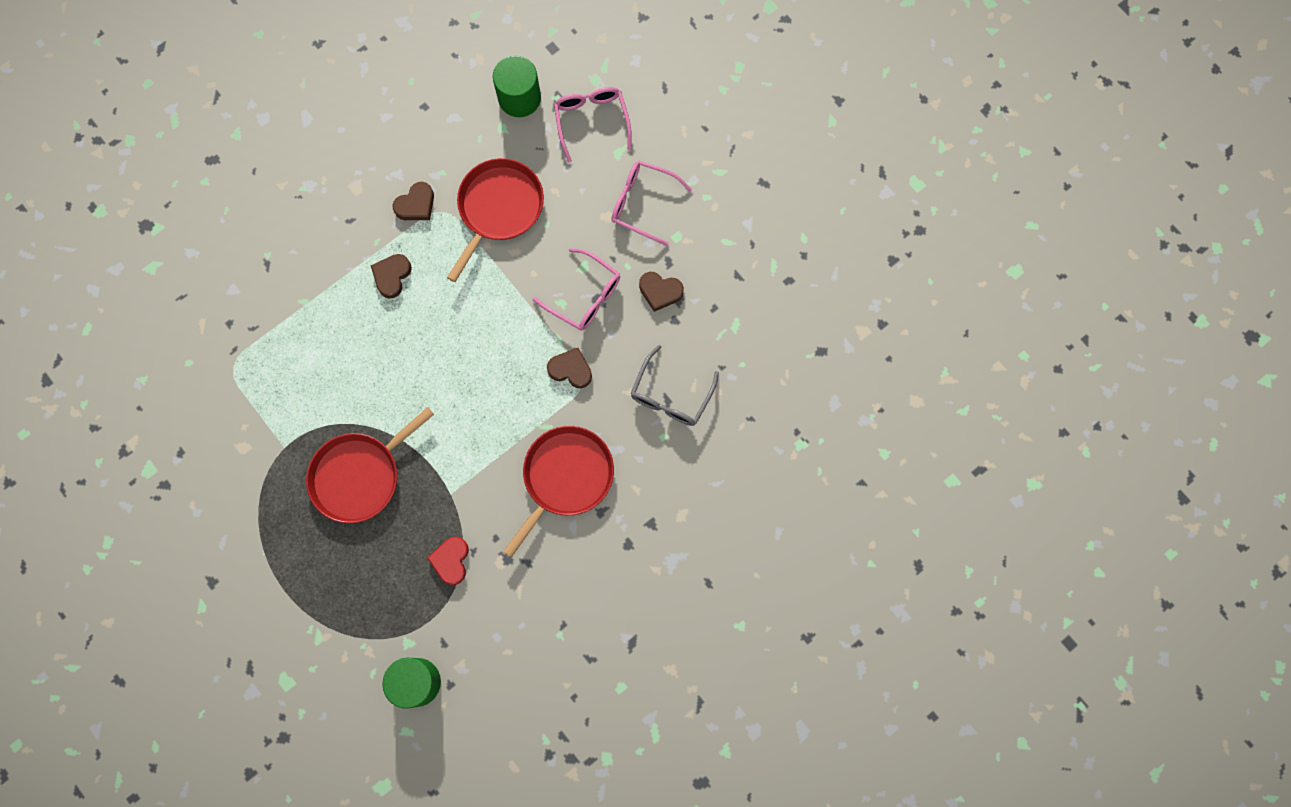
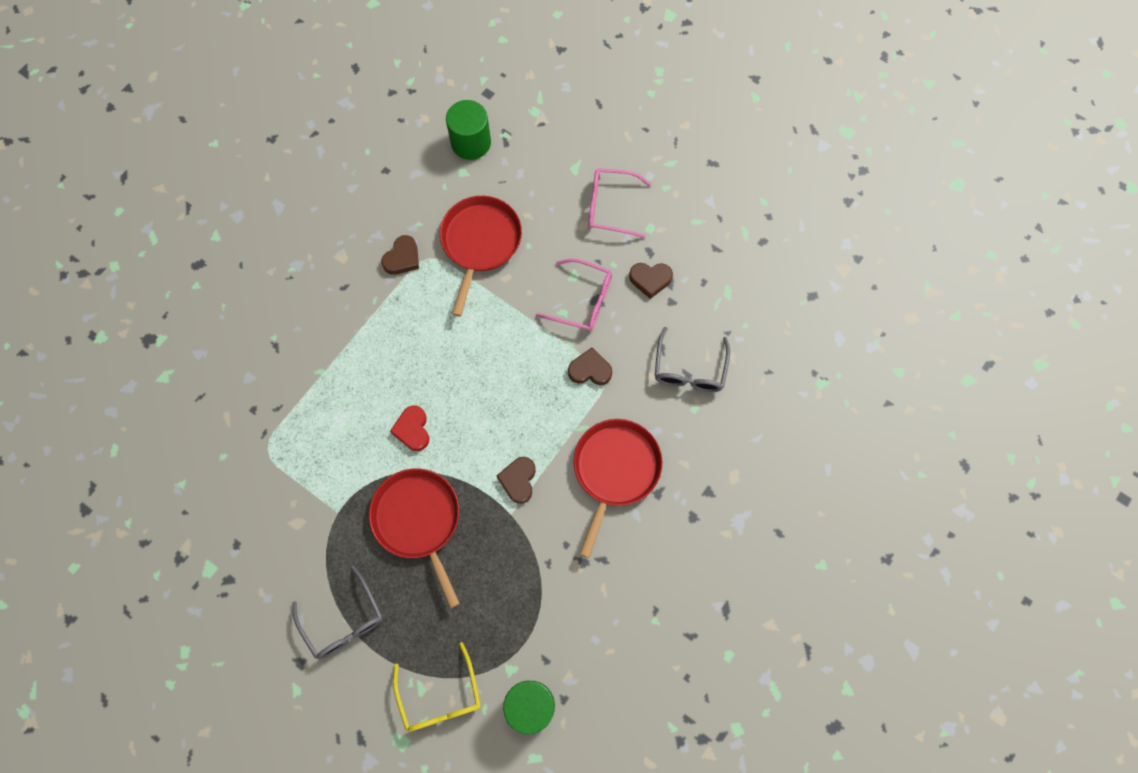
camera: 15 degrees left, 5 degrees down
red pan [306,407,434,524] -> red pan turned 120 degrees clockwise [369,468,460,608]
brown heart [371,254,412,299] -> brown heart moved to [497,457,536,504]
red heart [427,537,469,585] -> red heart moved to [390,406,429,451]
pink glasses [554,87,632,163] -> none
none -> grey glasses [292,566,383,659]
none -> yellow glasses [393,642,481,732]

